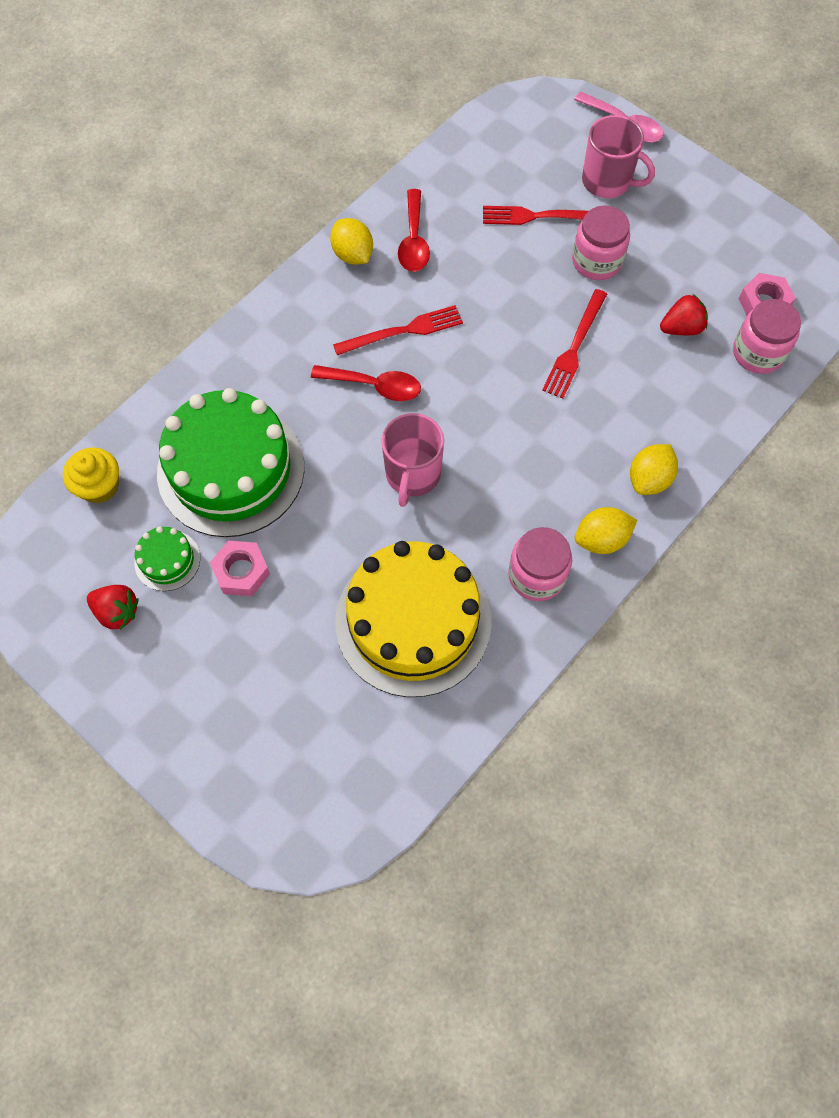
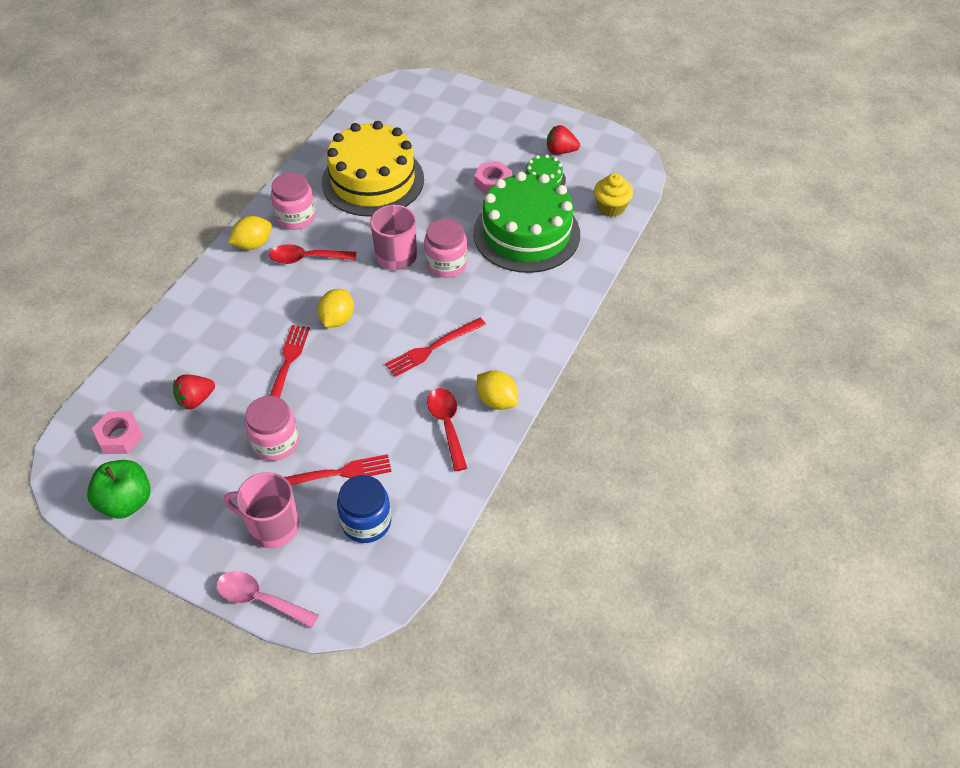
camera: 165 degrees right, 15 degrees down
red spoon [311,365,421,401] -> red spoon moved to [269,244,356,264]
yellow lemon [630,444,678,495] -> yellow lemon moved to [318,289,354,327]
pink jar [733,299,801,374] -> pink jar moved to [424,219,467,278]
none -> green apple [87,460,151,518]
none -> blue jar [337,475,391,543]

